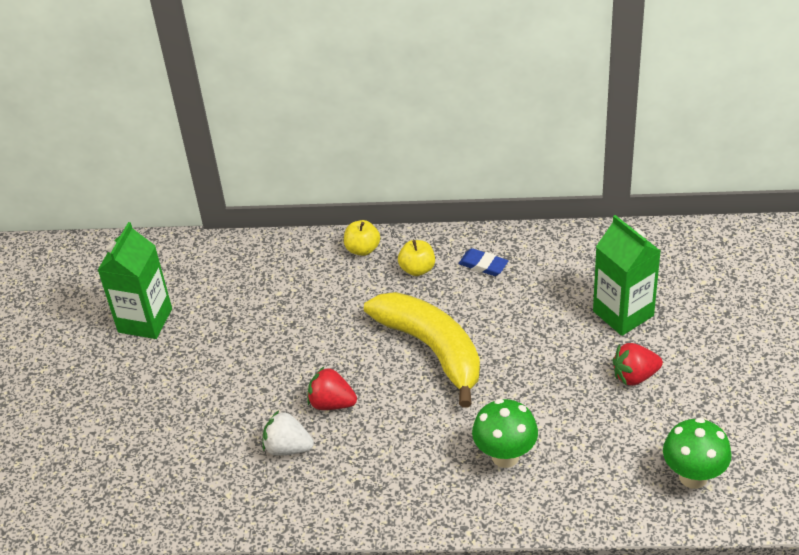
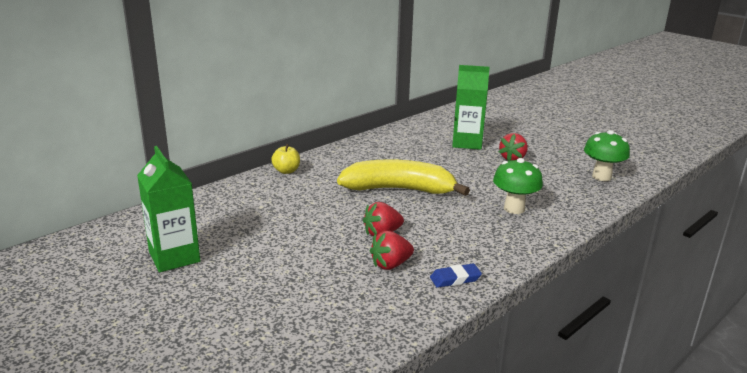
camera: 50 degrees left, 20 degrees down
white strawberry [263,411,314,456] -> red strawberry [370,231,414,270]
yellow apple [398,240,435,276] -> none
blue eraser [458,248,508,276] -> blue eraser moved to [430,263,482,288]

